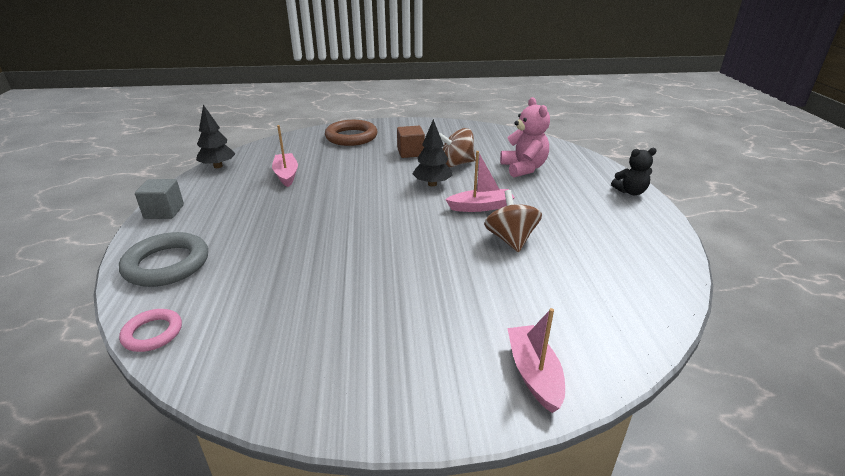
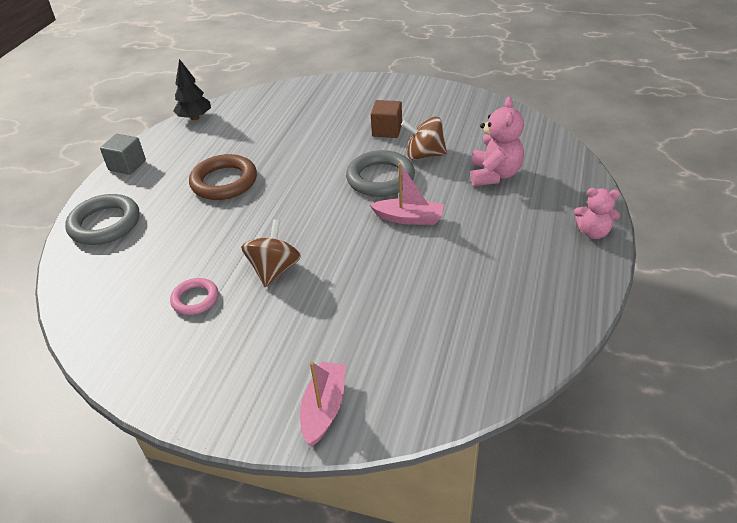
camera: 25 degrees right, 10 degrees up
pink ring [119,309,182,352] -> pink ring moved to [170,278,218,315]
pink boat [272,125,298,187] -> none
brown ring [325,120,378,146] -> brown ring moved to [189,154,257,200]
black tree [412,119,453,186] -> grey ring [346,150,415,197]
brown spinning top [484,190,542,252] -> brown spinning top moved to [241,220,301,287]
black teddy bear [611,148,657,195] -> pink teddy bear [574,188,620,239]

